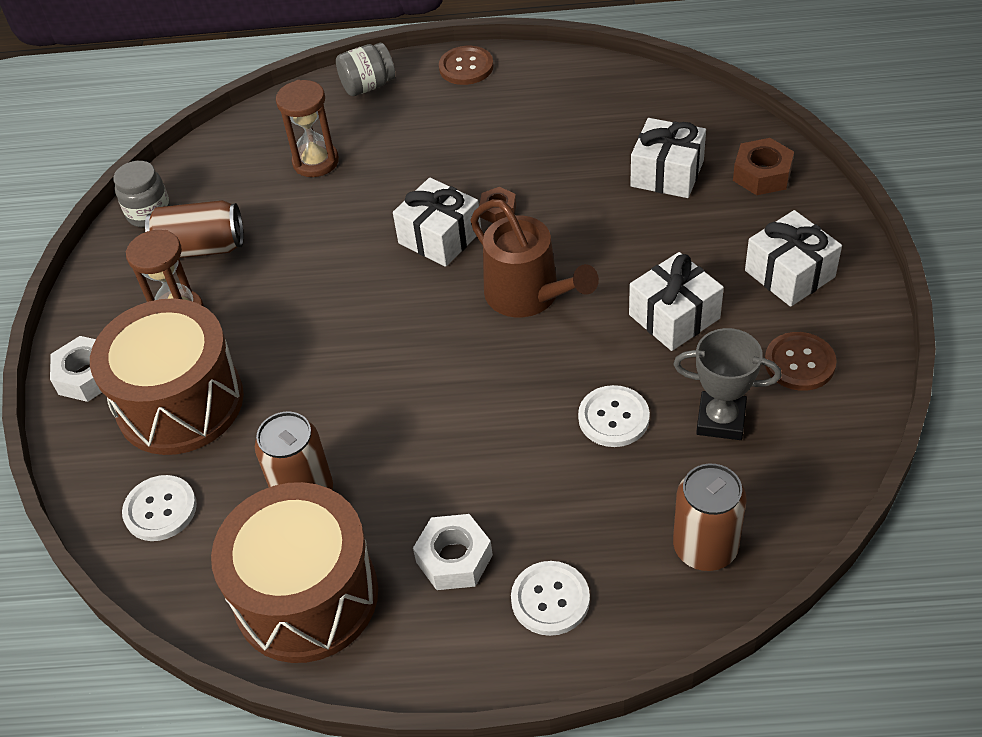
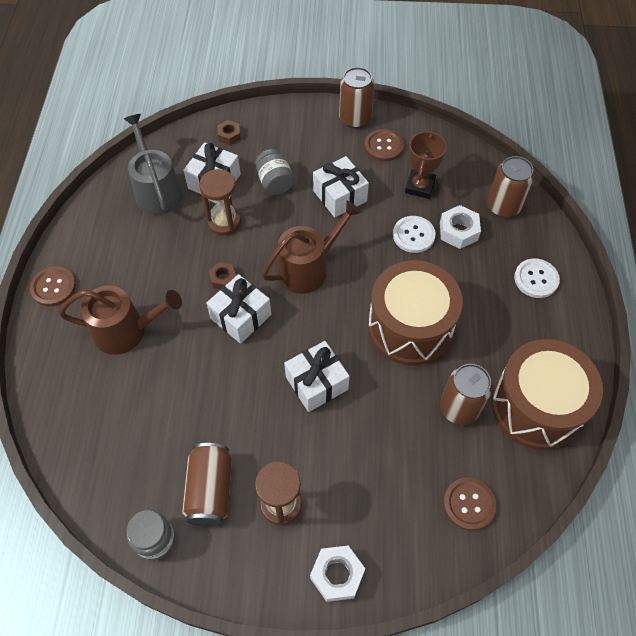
camera: 90 degrees left, 10 degrees up
brown drum [90,298,244,455] -> brown drum moved to [368,260,463,366]
white button [122,475,197,541] -> brown button [443,478,496,531]
brown hourglass [276,80,339,177] -> brown hourglass moved to [199,169,241,235]
grey jar [336,43,395,96] -> grey jar moved to [255,149,294,195]
white nut [413,514,493,590] -> white nut moved to [440,205,481,249]
grey trophy [673,328,782,440] -> brown trophy [405,130,447,199]
brown nut [733,138,794,195] -> brown nut [217,120,241,145], size x0.64
white gift [745,210,842,307] -> white gift moved to [284,341,350,412]
none -> brown watering can [59,285,182,355]
none -> grey watering can [124,114,183,215]
none -> brown can [339,67,374,128]

